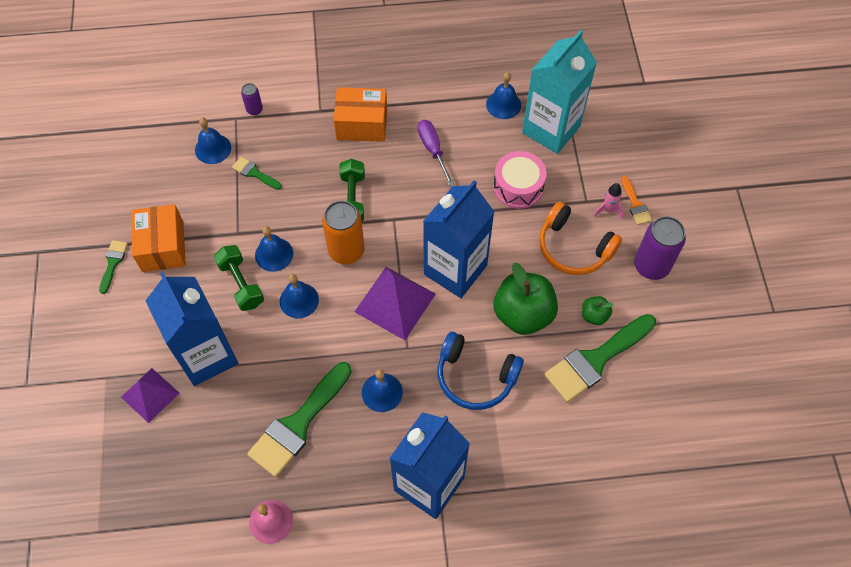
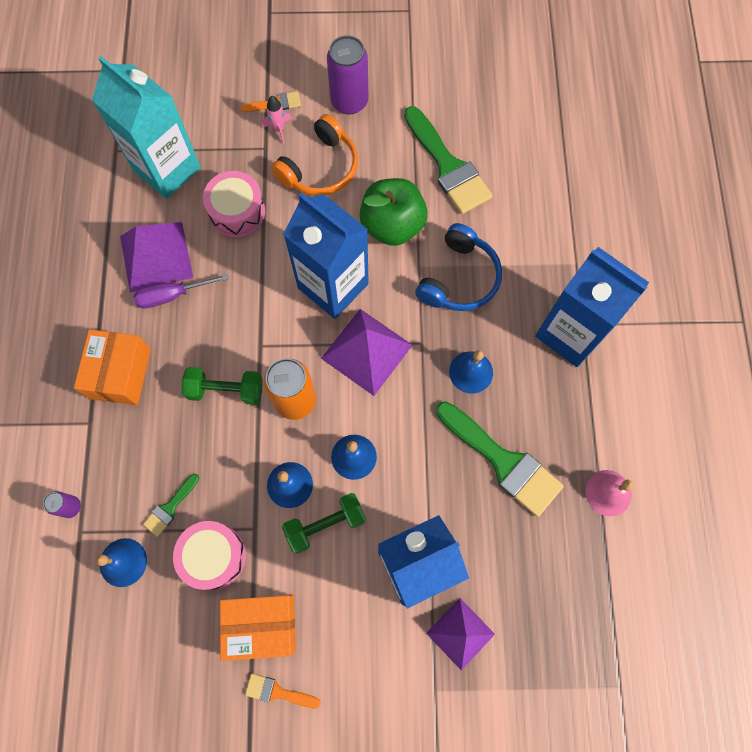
camera: 85 degrees left, 10 degrees up
green brush [99,240,128,294] -> orange brush [245,673,321,708]
blue bell [486,72,521,119] -> none
green apple [582,296,613,325] -> none
none -> purple pyramid [120,222,193,293]
none -> pink drum [173,521,246,590]

